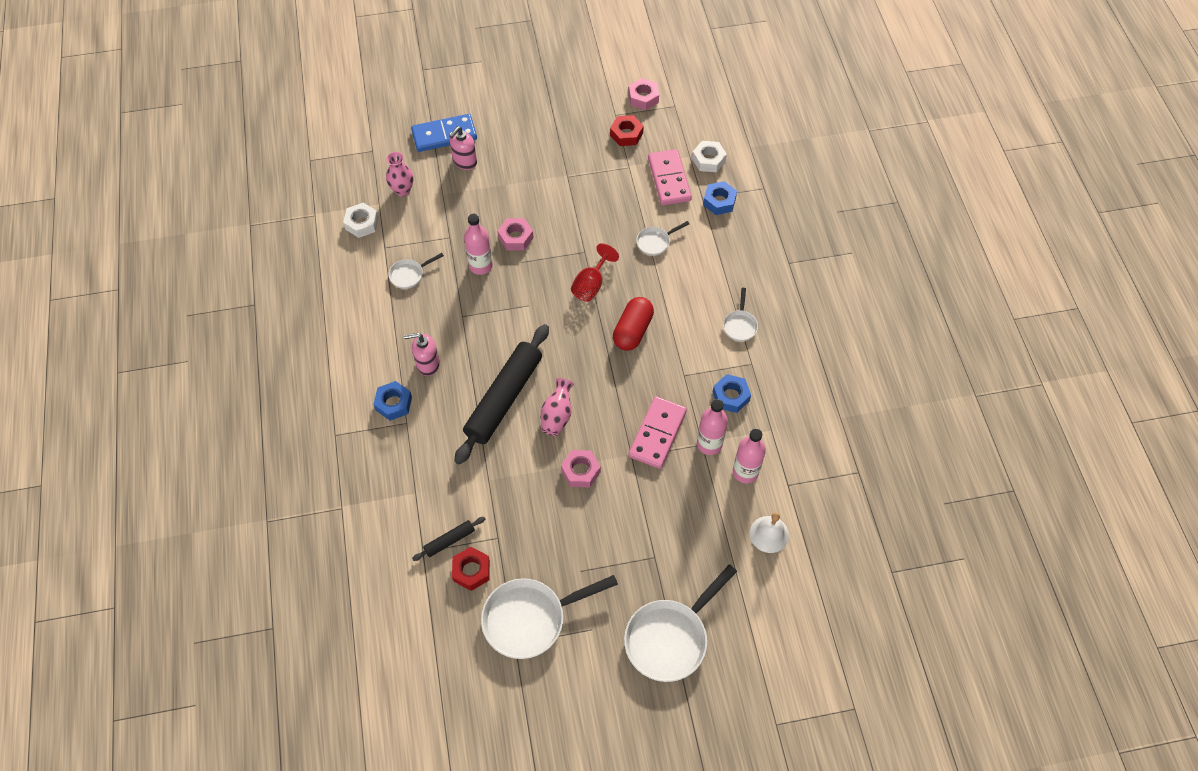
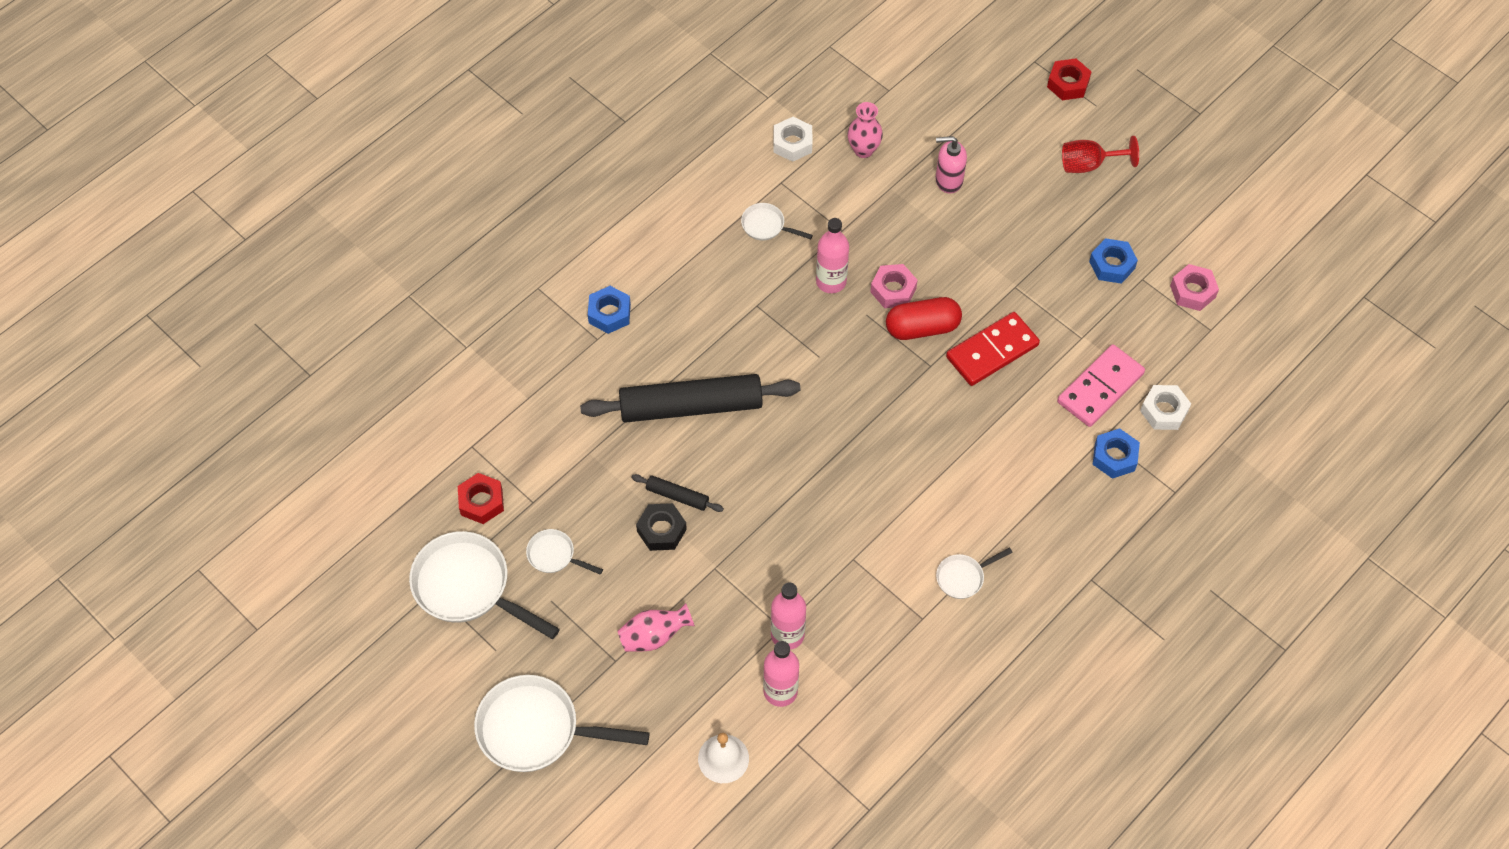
camera: 55 degrees right, 0 degrees up
pink soap dispenser [404,333,440,376] -> none
blue domino [411,114,477,152] -> none
black rolling pin [412,517,485,561] -> black rolling pin moved to [631,474,724,512]
pink vase [541,378,574,436] -> pink vase moved to [617,603,695,652]
pink nut [561,450,601,488] -> black nut [636,503,687,551]
red goblet [571,243,619,302] -> red goblet moved to [1062,136,1139,173]
red nut [610,115,644,146] -> red nut moved to [1047,58,1091,100]
red capsule [613,297,654,351] -> red capsule moved to [886,297,962,340]
pink domino [629,396,687,469] -> none
white pan [636,221,689,256] -> white pan moved to [526,529,603,575]
blue nut [713,374,751,413] -> blue nut moved to [1089,238,1138,284]
none -> red domino [946,312,1040,386]

